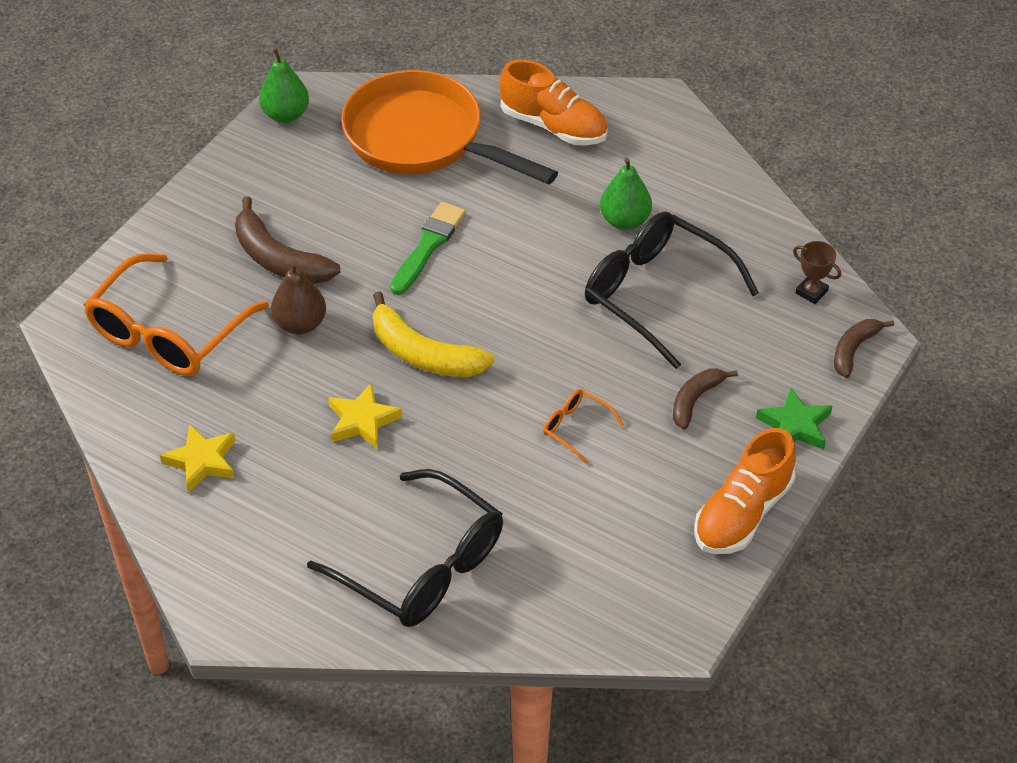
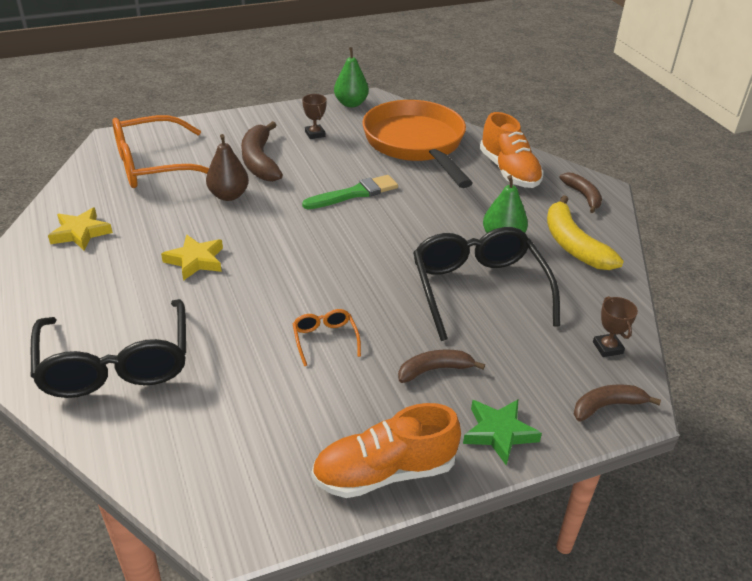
camera: 35 degrees right, 10 degrees down
yellow banana [373,291,495,377] -> yellow banana moved to [547,195,624,270]
none -> brown trophy [302,94,327,139]
none -> brown banana [559,173,602,213]

